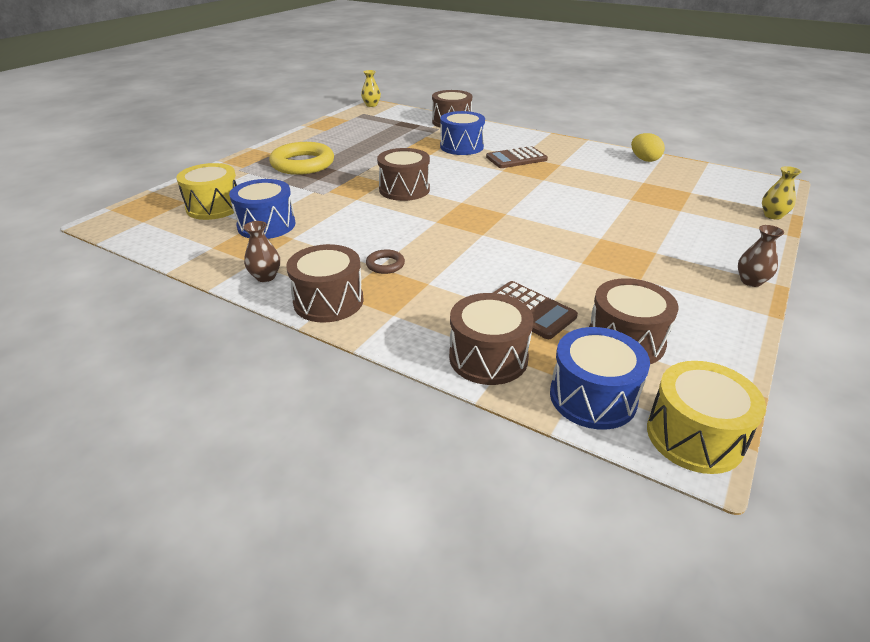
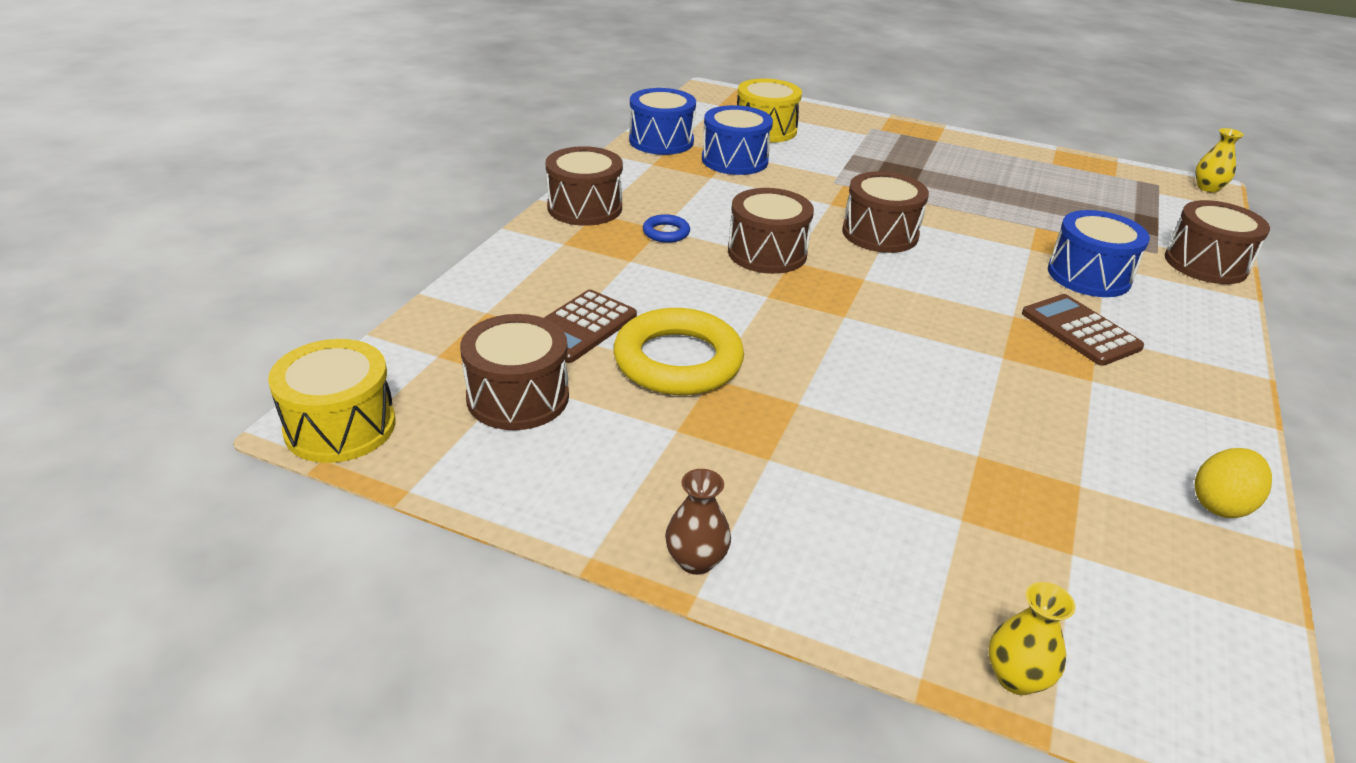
camera: 80 degrees right, 0 degrees up
brown vase [243,221,280,282] -> none
yellow ring [269,142,334,175] -> yellow ring moved to [613,308,744,395]
brown ring [366,249,405,274] -> blue ring [643,214,690,243]
brown drum [449,293,534,385] -> brown drum moved to [728,188,814,274]
blue drum [550,327,650,430] -> blue drum moved to [629,88,696,155]

